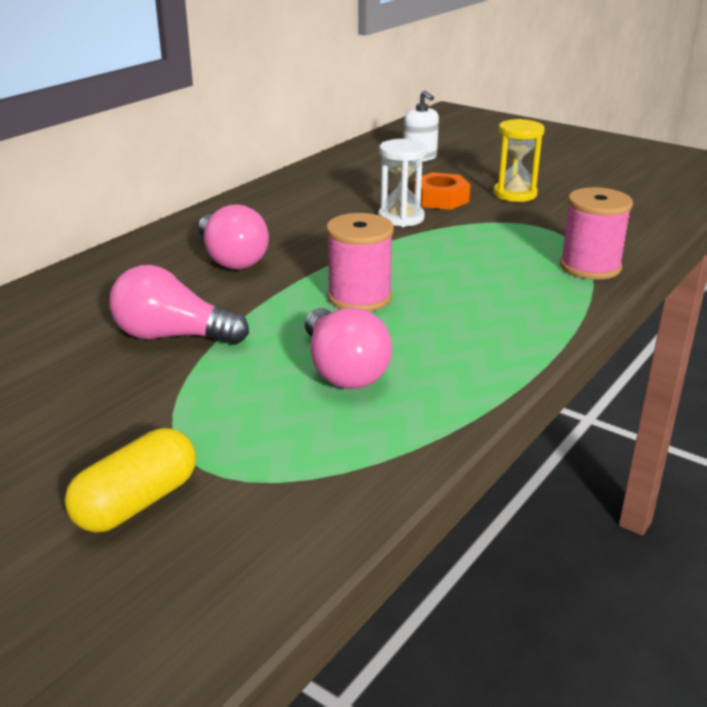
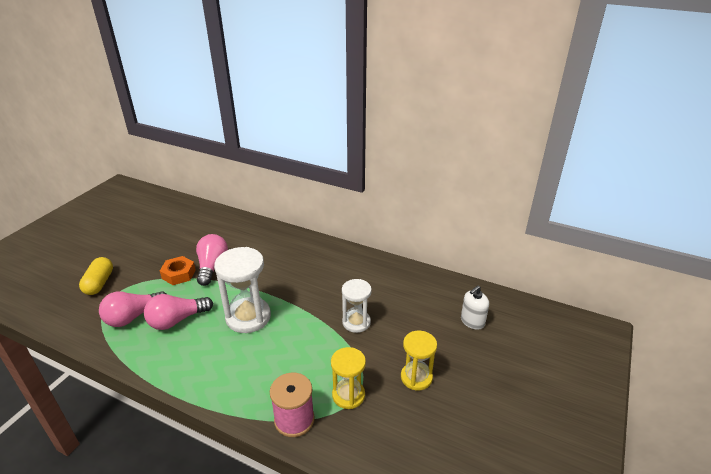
camera: 80 degrees right, 5 degrees up
yellow capsule [65,428,196,532] -> yellow capsule turned 60 degrees clockwise [79,257,113,295]
pink light bulb [198,204,269,270] -> pink light bulb moved to [99,291,166,327]
pink spool [326,213,394,311] -> white hourglass [214,247,271,333]
orange nut [413,172,470,210] -> orange nut moved to [160,256,196,285]
none -> yellow hourglass [331,347,366,409]

